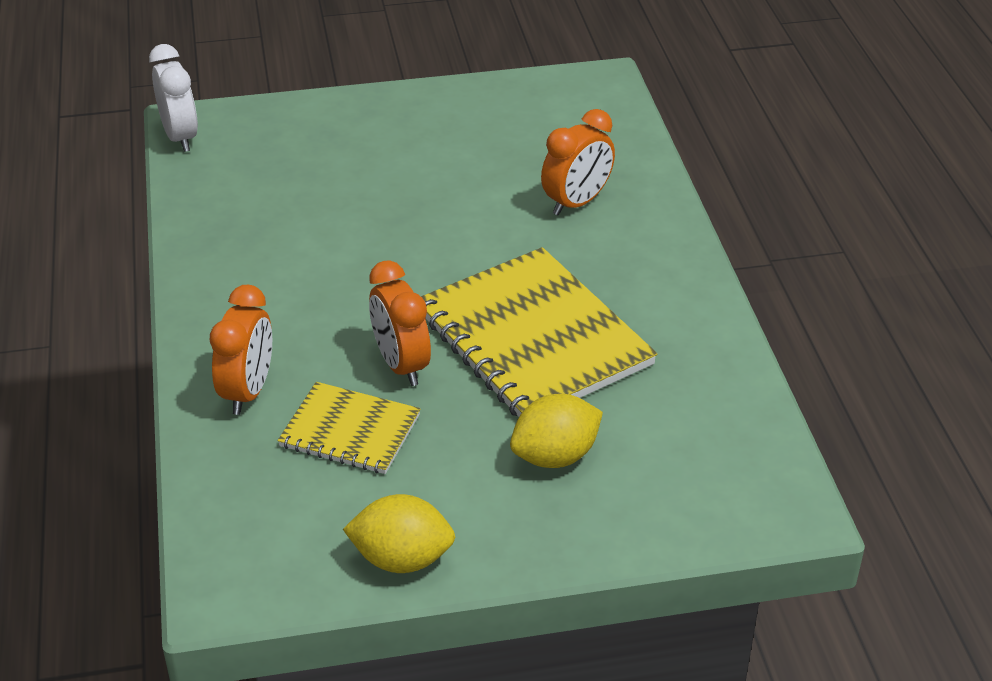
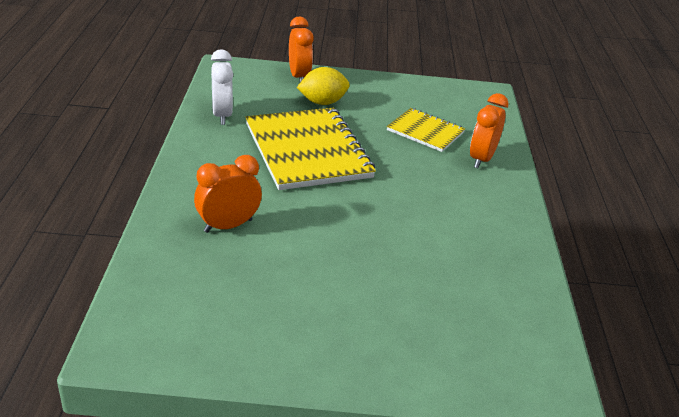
camera: 170 degrees left, 5 degrees down
white clock [149,44,198,152] -> white clock moved to [211,49,233,125]
yellow lemon [343,494,455,573] -> none
orange clock [369,260,431,386] -> orange clock moved to [289,17,314,82]

